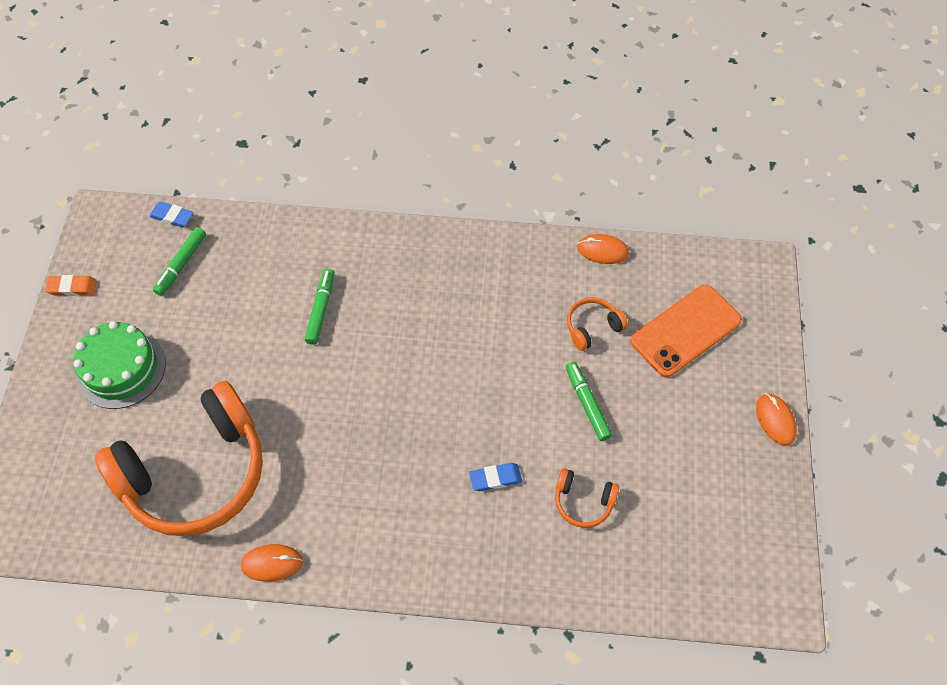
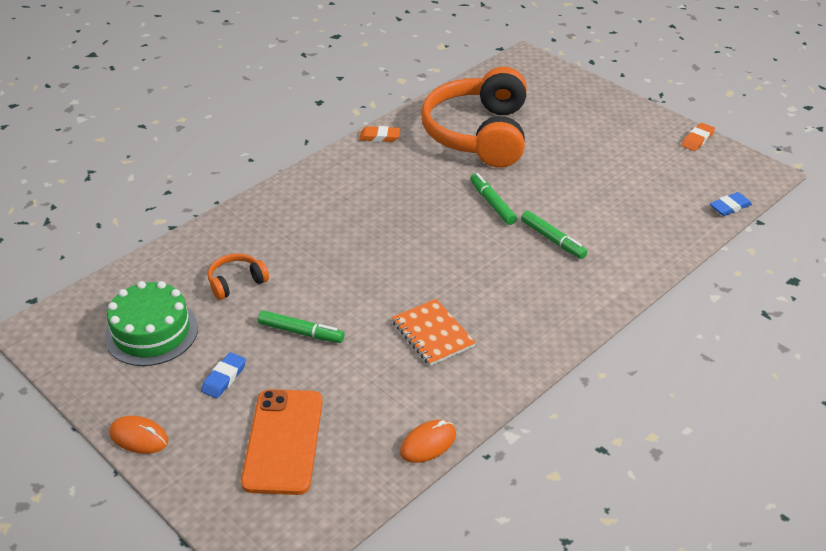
camera: 130 degrees right, 20 degrees down
green cake [73,321,166,409] -> green cake moved to [105,281,198,366]
green marker [153,227,206,296] -> green marker moved to [470,173,517,225]
orange mouse [241,544,303,582] -> orange eraser [359,126,400,142]
blue eraser [469,463,522,491] -> blue eraser moved to [201,352,246,398]
orange headphones [567,297,628,351] -> none
none -> orange notebook [392,299,476,366]

